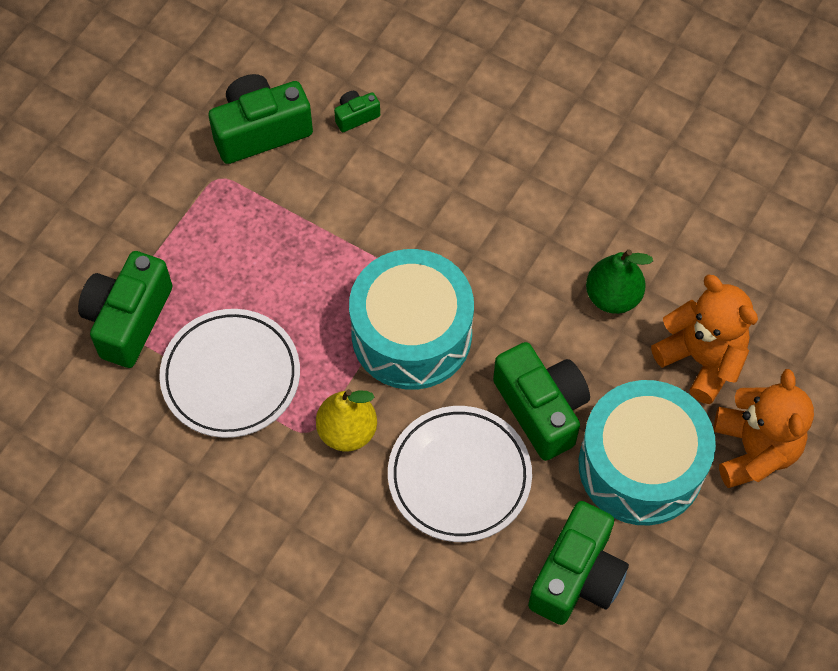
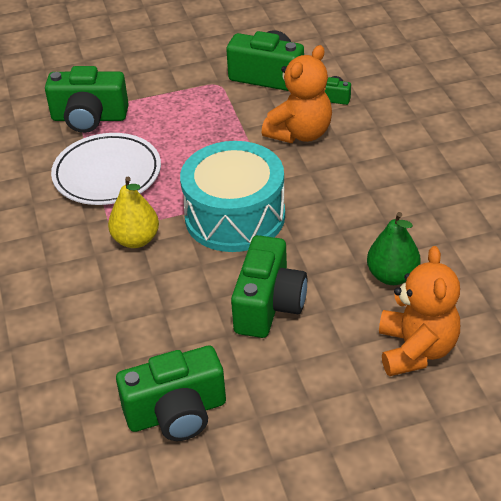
camera: 45 degrees right, 20 degrees down
green camera [78,251,173,368] -> green camera turned 150 degrees counterclockwise [45,66,129,133]
white plate [388,406,532,542] -> none
turquoise drum [579,380,716,525] -> none
orange teddy bear [714,369,814,488] -> orange teddy bear moved to [262,45,332,143]

